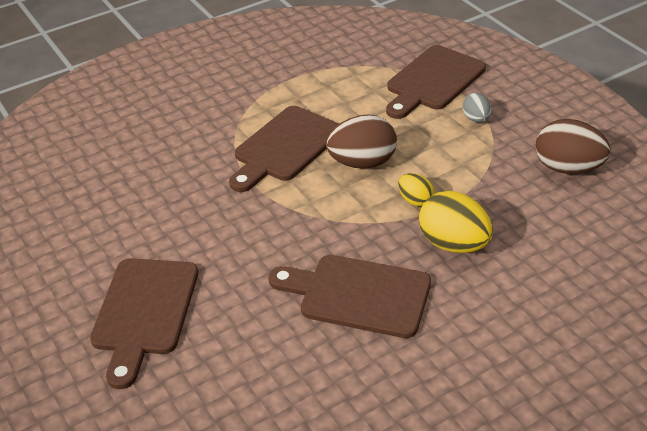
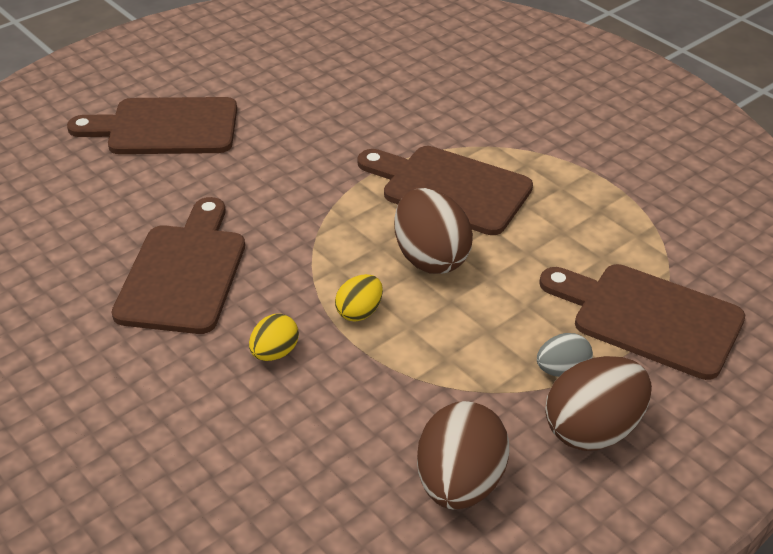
camera: 80 degrees right, 0 degrees up
yellow egg [419,191,493,253] -> yellow egg [249,314,299,361], size x0.54
none -> brown egg [545,356,652,451]

